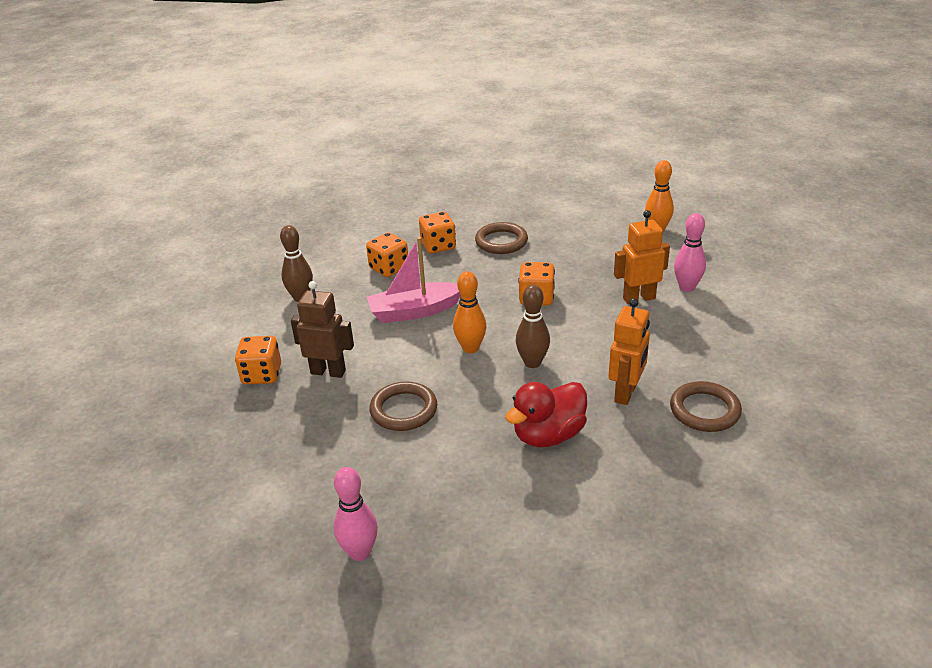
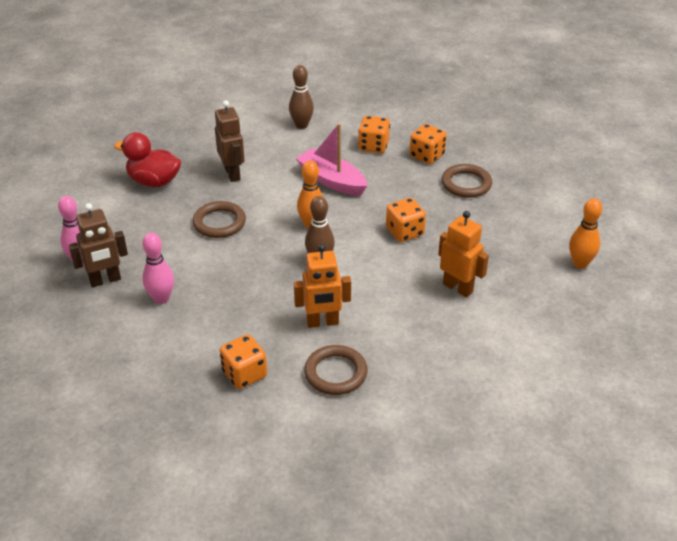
camera: 55 degrees right, 5 degrees up
orange dice [235,336,281,384] -> orange dice moved to [219,334,267,389]
red duck [505,382,587,447] -> red duck moved to [114,132,181,187]
pink bowling pin [674,213,706,292] -> pink bowling pin moved to [142,233,174,304]
none -> brown robot [69,203,128,287]

